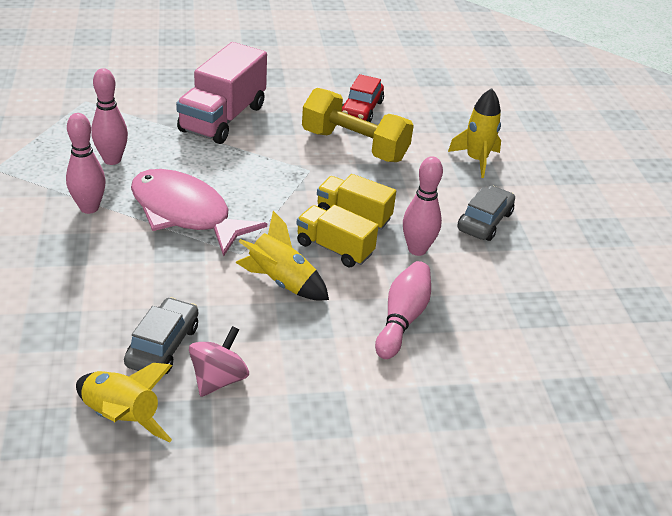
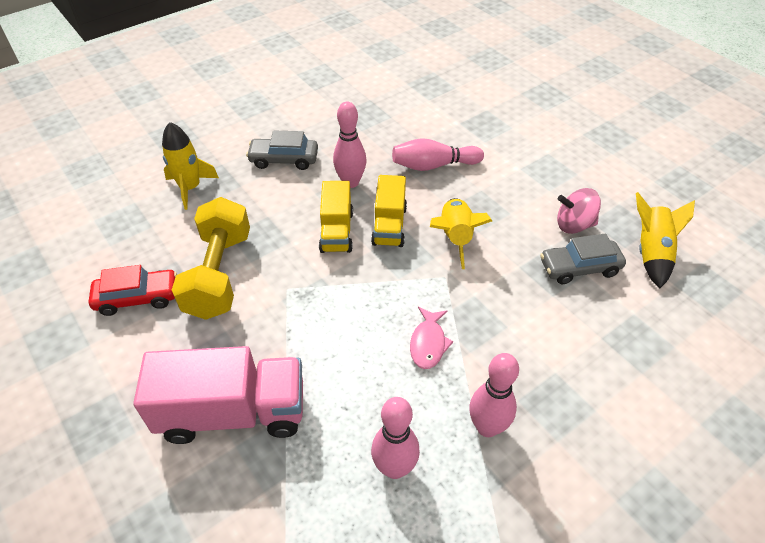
camera: 115 degrees left, 10 degrees up
pink fish [131,169,267,257] -> pink fish [410,307,453,369], size x0.46

